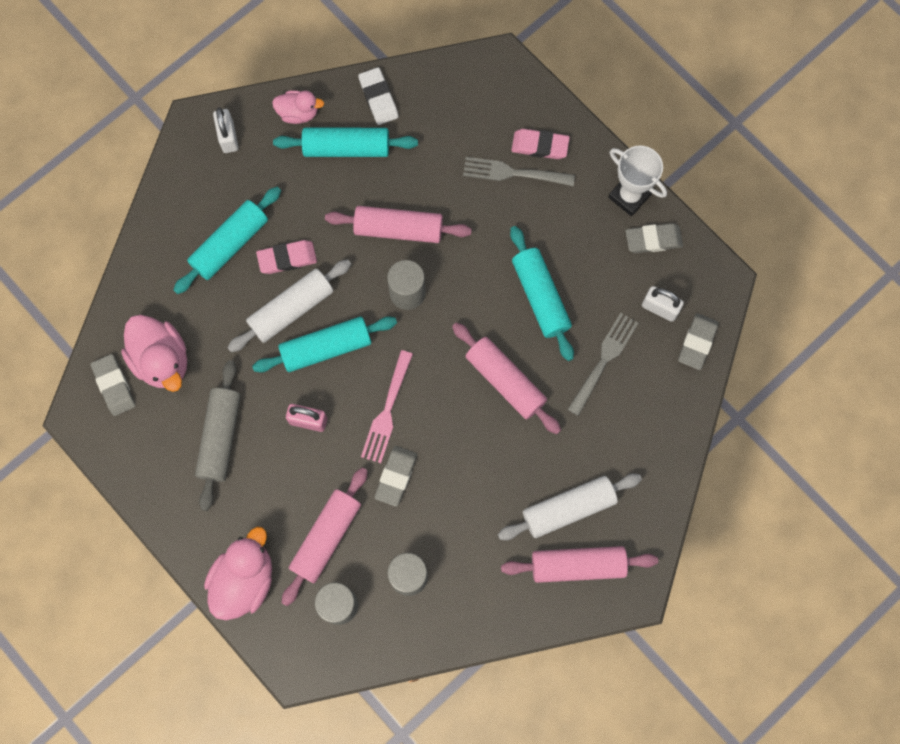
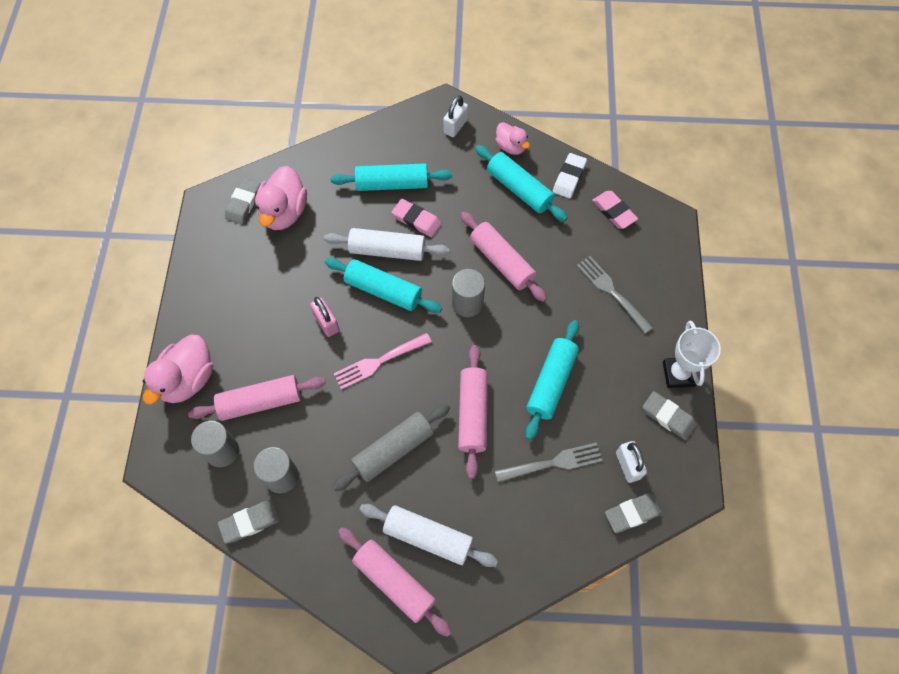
camera: 45 degrees right, 10 degrees down
grey rolling pin [195,360,241,511] -> grey rolling pin moved to [332,404,450,491]
pink duck [204,527,272,620] -> pink duck turned 135 degrees clockwise [143,335,213,405]
grey eraser [374,446,417,507] -> grey eraser moved to [218,501,280,544]
pink eraser [511,129,570,159] -> pink eraser moved to [592,191,638,229]

